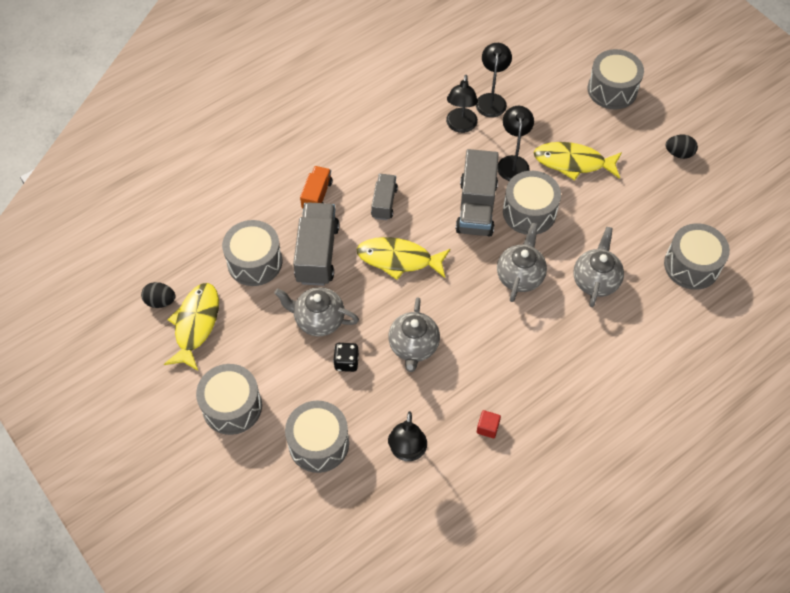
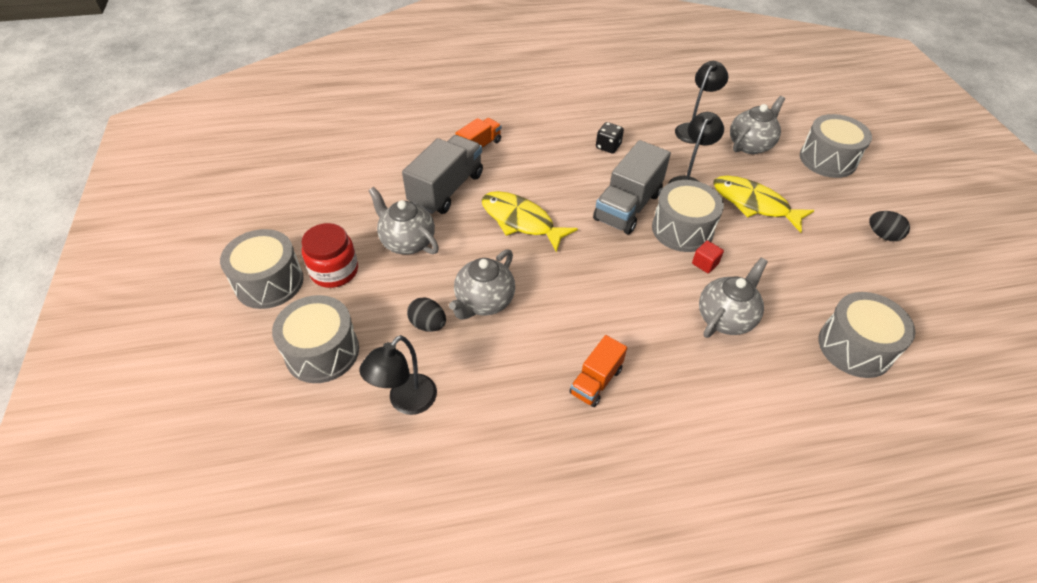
camera: 25 degrees right, 10 degrees down
black egg [141,282,176,308] -> black egg moved to [407,298,446,332]
yellow fish [164,283,219,371] -> none
grey drum [222,220,282,286] -> none
black dice [333,343,359,372] -> black dice moved to [596,122,624,153]
grey truck [371,174,398,220] -> none
black lamp [446,75,478,133] -> none
red cube [477,410,501,438] -> red cube moved to [692,241,724,273]
grey teapot [497,223,547,302] -> grey teapot moved to [730,96,785,154]
none -> red jar [302,223,358,288]
none -> orange truck [569,335,627,407]

